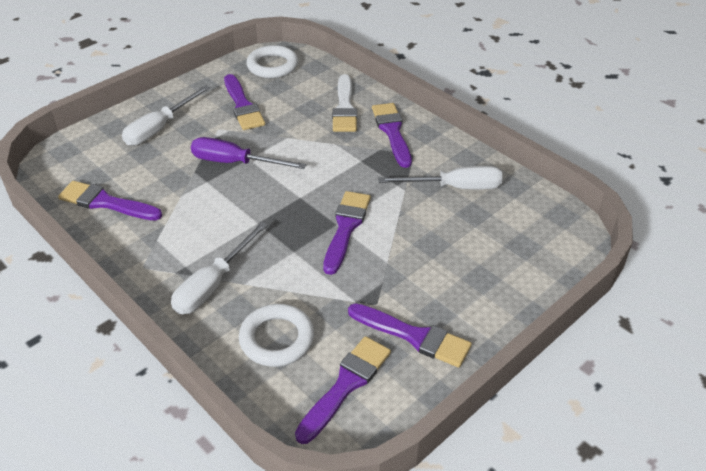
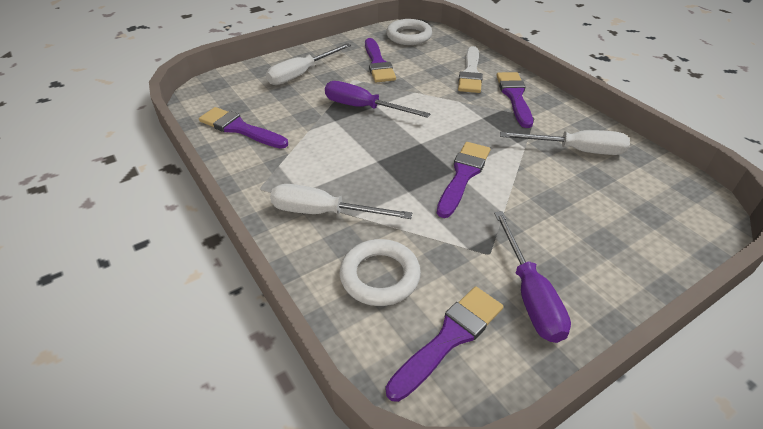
camera: 10 degrees right, 0 degrees up
white screwdriver [171,222,268,314] -> white screwdriver turned 60 degrees clockwise [270,184,412,219]
purple brush [348,303,472,368] -> purple screwdriver [494,211,571,343]

